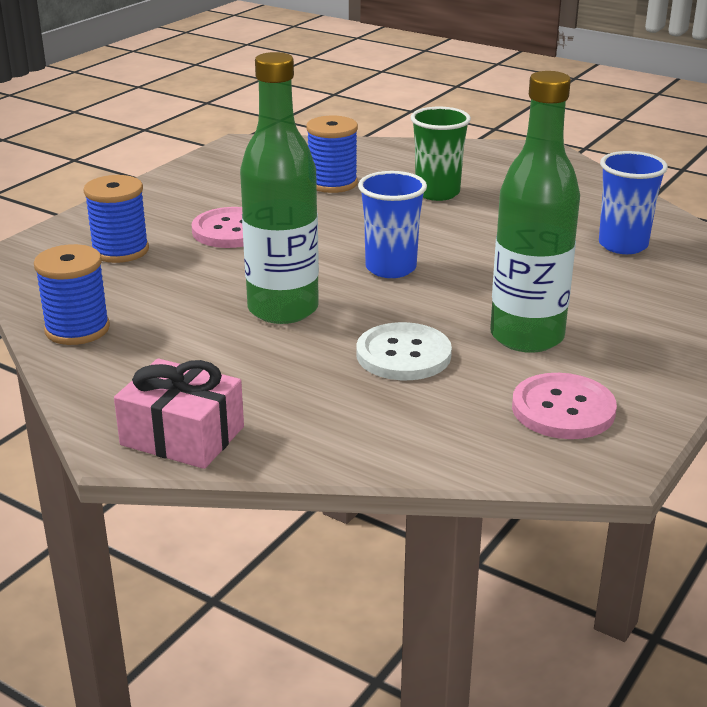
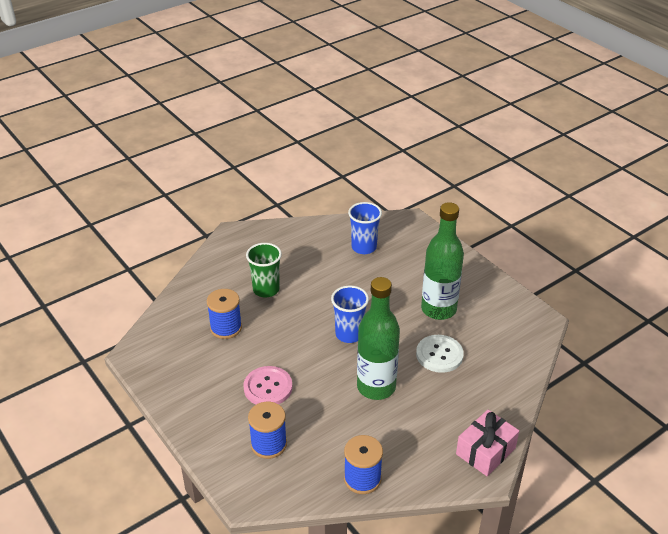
camera: 70 degrees left, 10 degrees up
pink button [512,373,617,439] -> none

